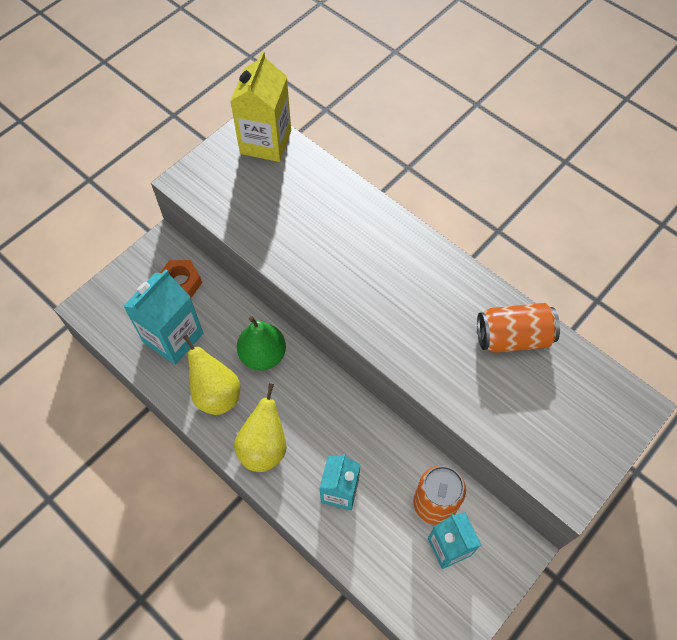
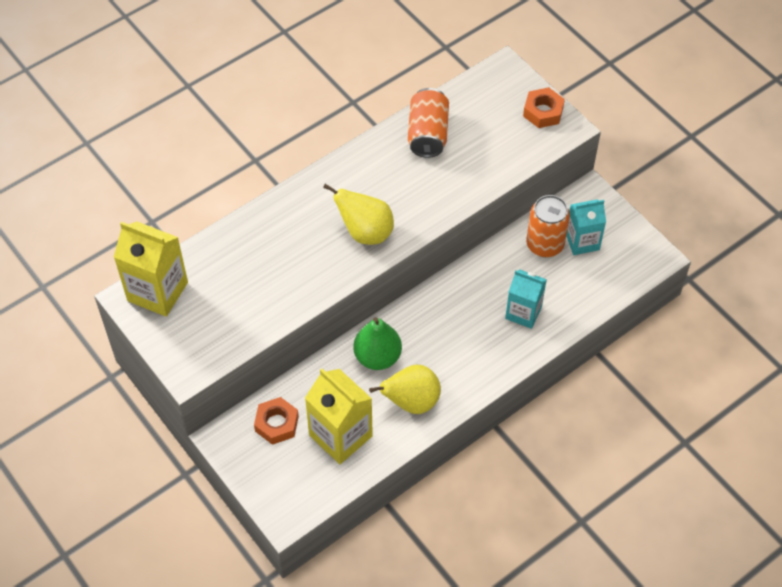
camera: 80 degrees left, 5 degrees down
turquoise carton [123,269,203,365] -> yellow carton [305,369,373,464]
yellow pear [234,383,286,472] -> yellow pear moved to [323,184,394,245]
none -> orange nut [523,87,565,128]

